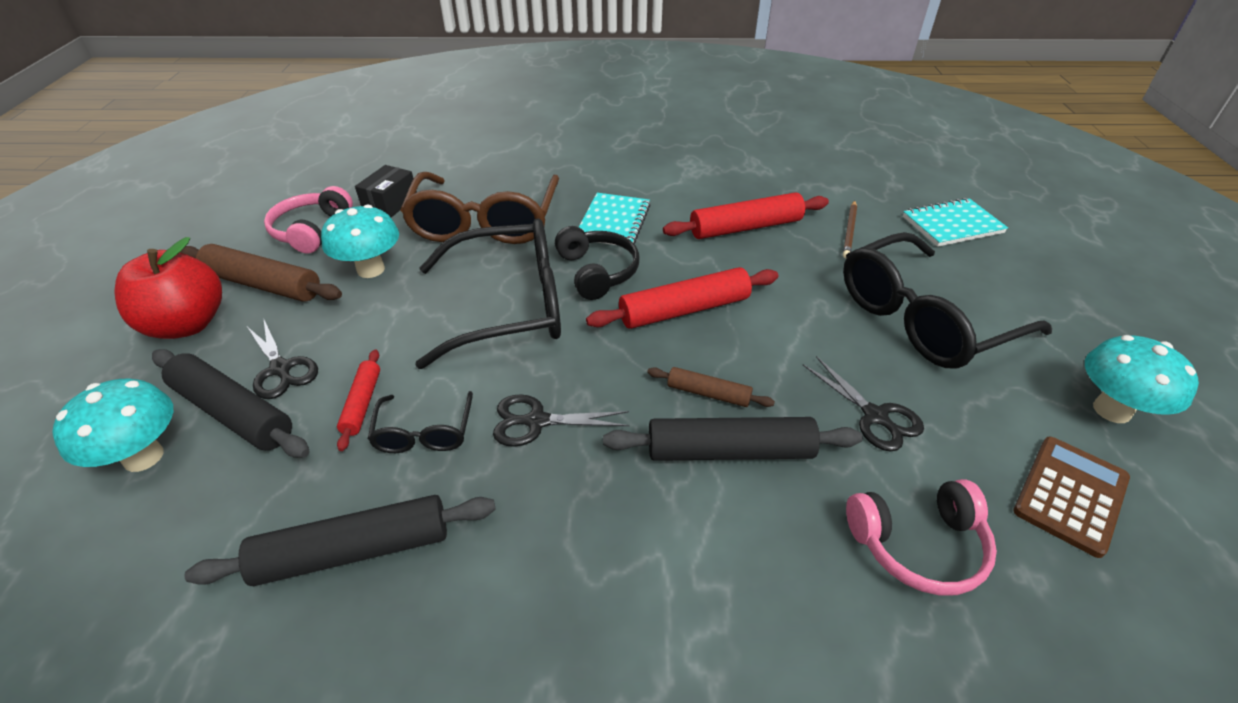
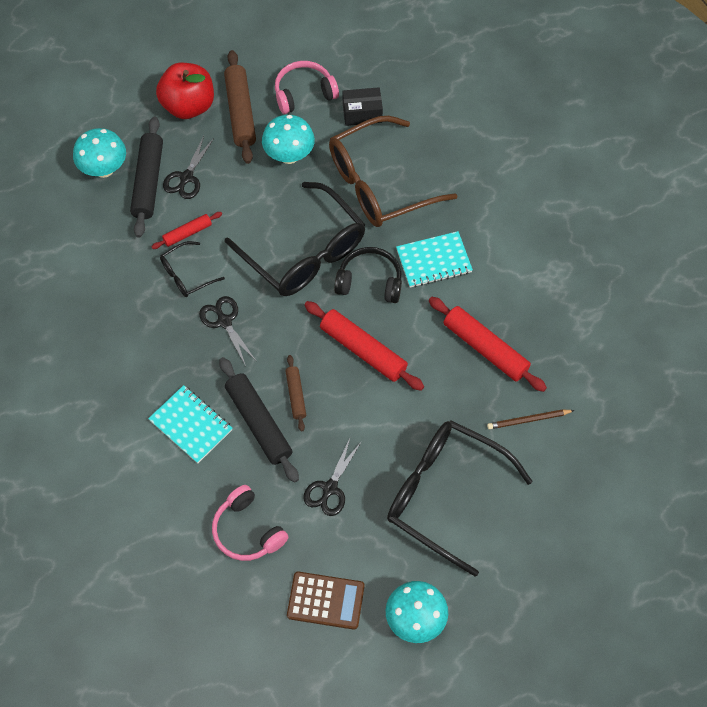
camera: 60 degrees right, 20 degrees up
black rolling pin [185,495,496,586] -> none
black headphones [555,226,640,300] -> black headphones turned 120 degrees counterclockwise [334,247,402,303]
turquoise notebook [903,198,1008,247] -> turquoise notebook moved to [148,385,233,463]

